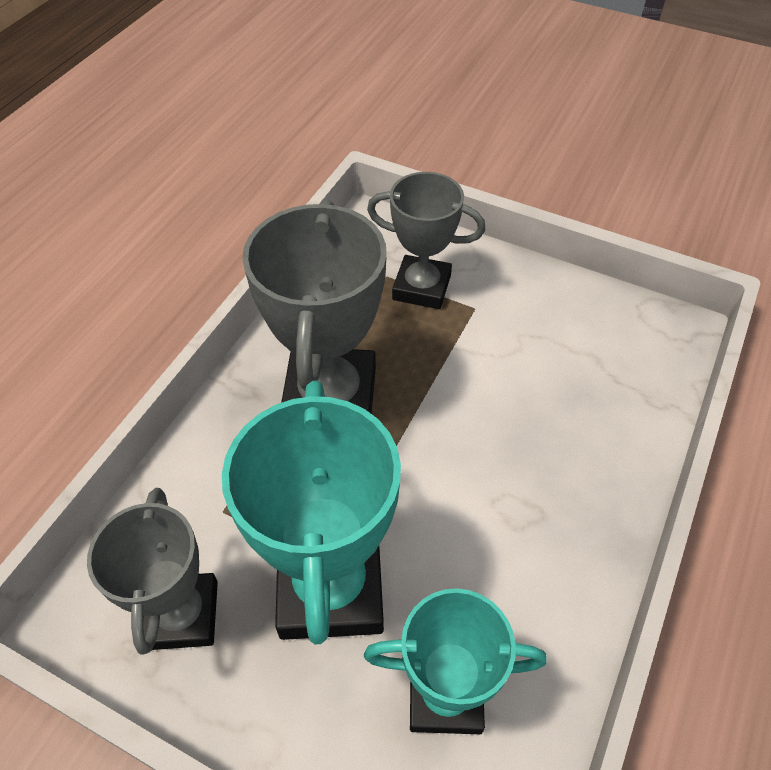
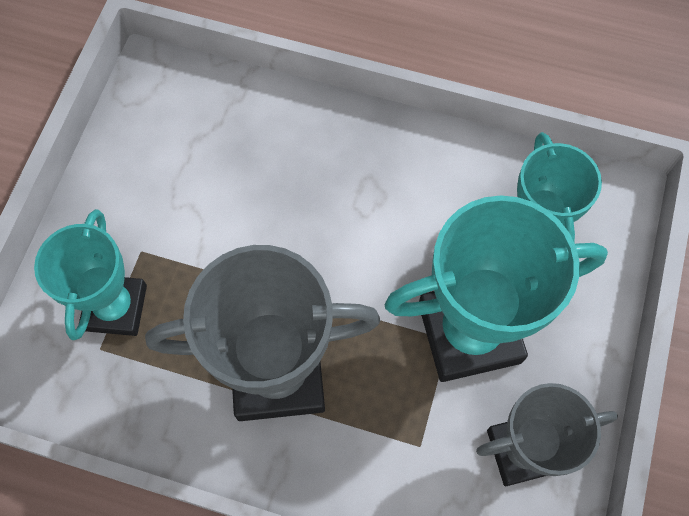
camera: 100 degrees left, 15 degrees up
grey trophy [367,172,485,309] -> turquoise trophy [34,209,147,340]

